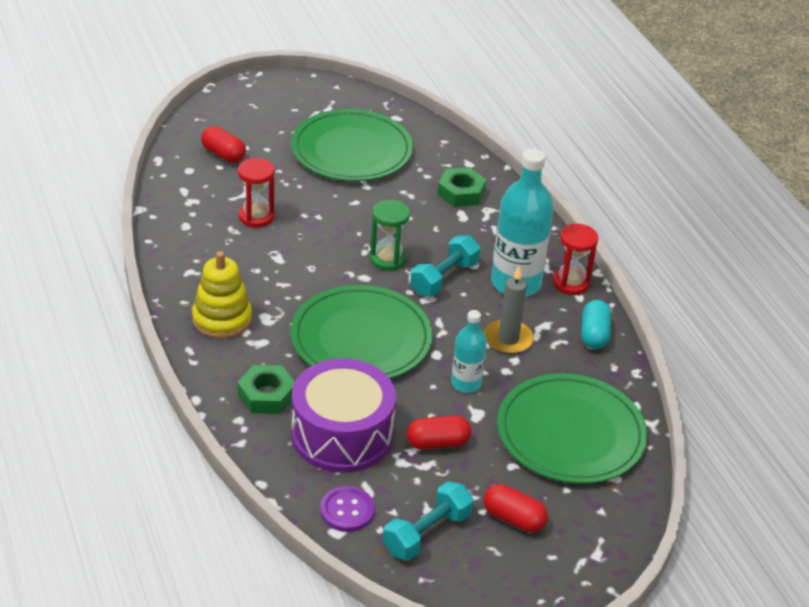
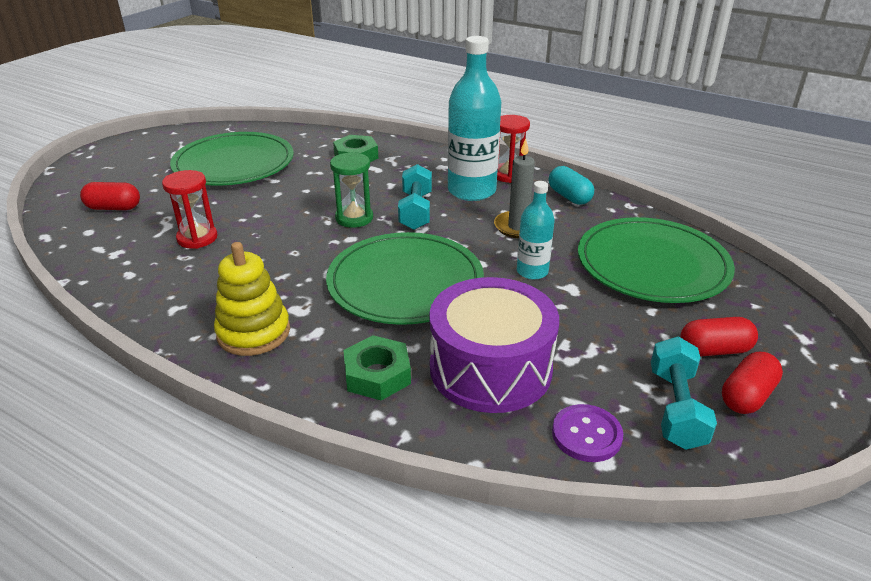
camera: 35 degrees left, 5 degrees down
red capsule [407,416,471,450] -> red capsule moved to [722,352,783,414]

